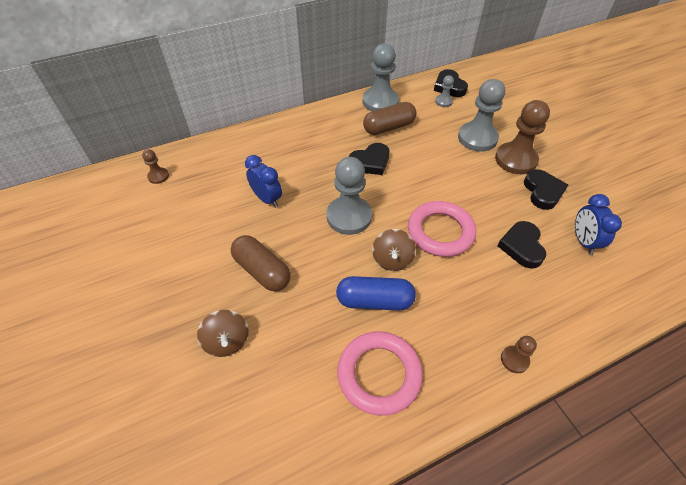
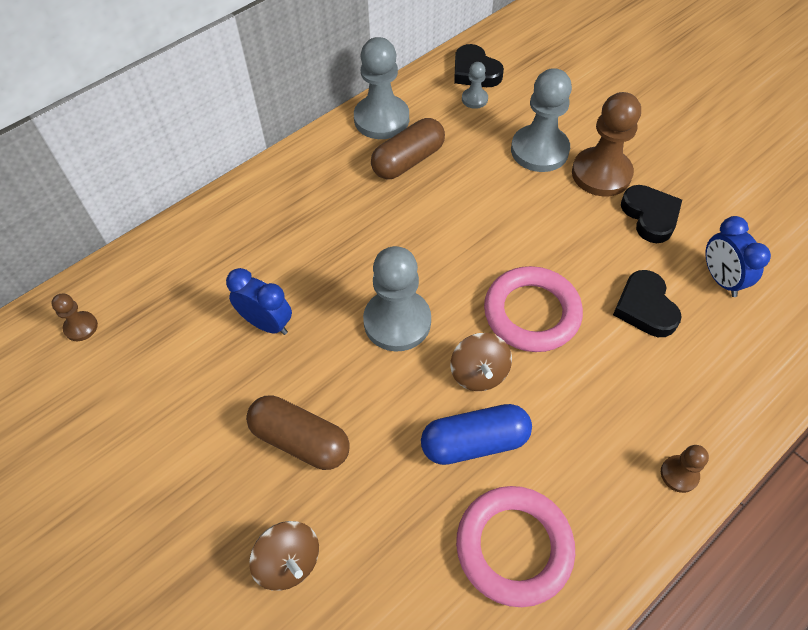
camera: 15 degrees left, 5 degrees up
black heart [349,143,390,175] -> none

